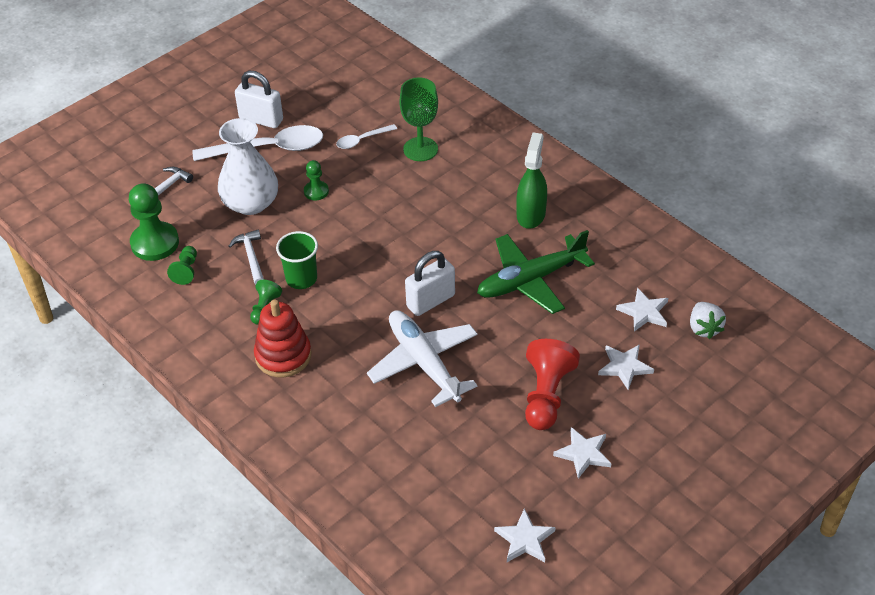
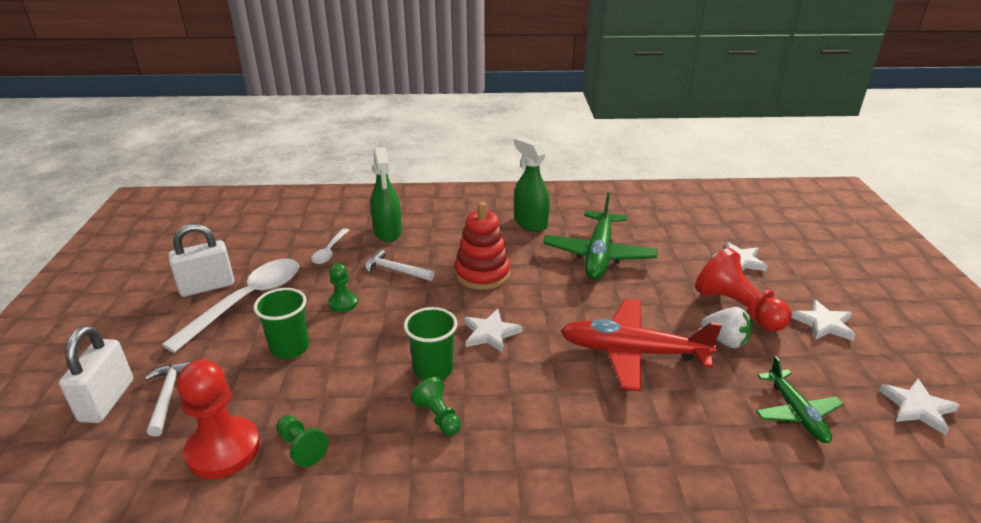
camera: 50 degrees left, 15 degrees down
green pawn [129,183,179,261] -> red pawn [177,360,260,479]
white vase [218,118,278,215] -> green cup [253,288,309,359]
white hammer [229,229,264,285] -> white hammer moved to [365,249,434,281]
red stacking toy [254,300,312,378] -> red stacking toy moved to [455,202,511,290]
white plane [367,310,478,407] -> red plane [561,299,722,391]
green goblet [399,77,438,161] -> green spray bottle [371,147,402,242]
white padlock [405,251,455,316] -> white padlock moved to [59,325,133,423]
white star [616,287,668,332] -> white star moved to [464,309,523,353]
white strawberry [690,302,726,339] -> white strawberry moved to [701,307,752,348]
none -> green plane [756,356,844,443]

